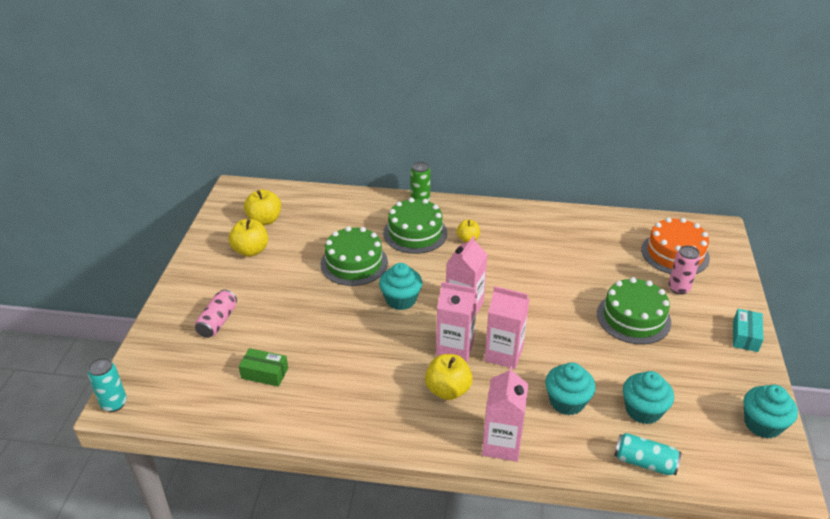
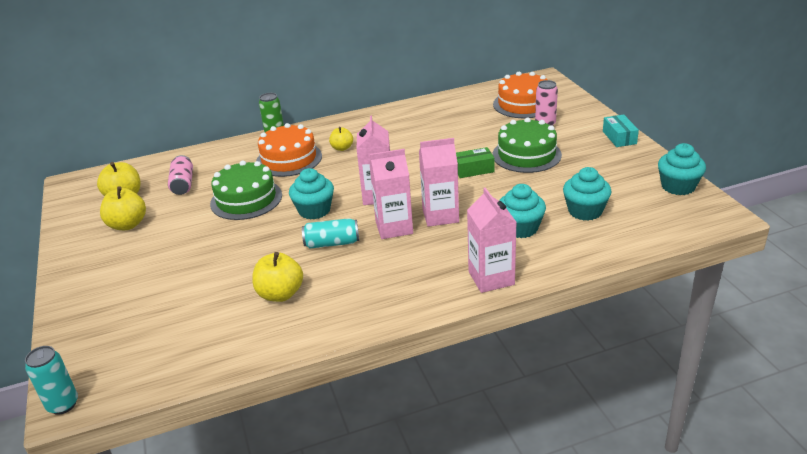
camera: 25 degrees left, 5 degrees down
pink can [195,290,237,338] -> pink can moved to [168,155,193,195]
green box [239,348,288,387] -> green box moved to [456,147,495,178]
green cake [383,198,447,254] -> orange cake [256,123,322,177]
yellow apple [425,354,473,400] -> yellow apple moved to [252,252,303,302]
turquoise can [614,433,682,475] -> turquoise can moved to [302,218,359,249]

